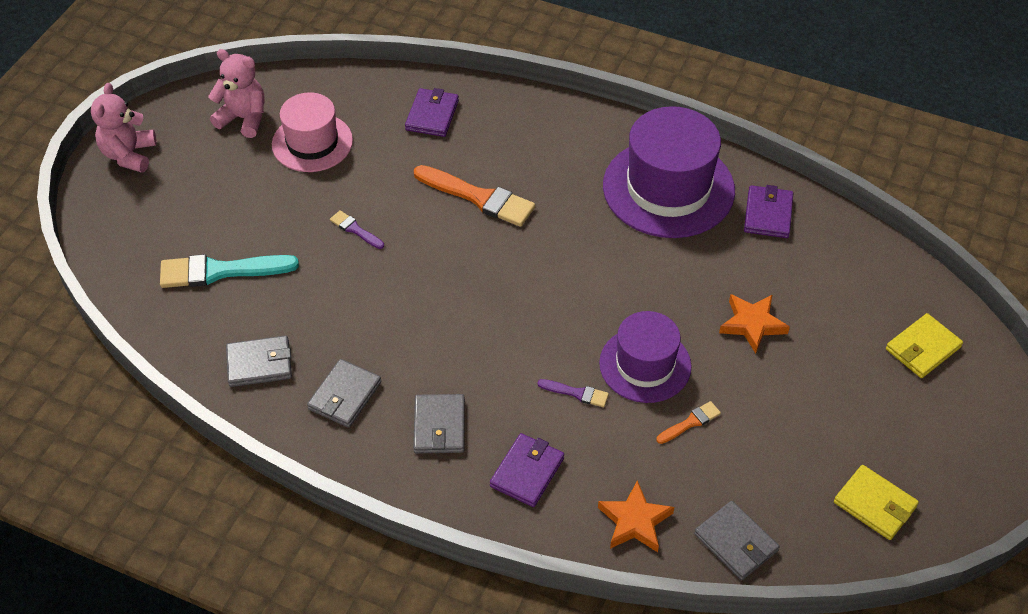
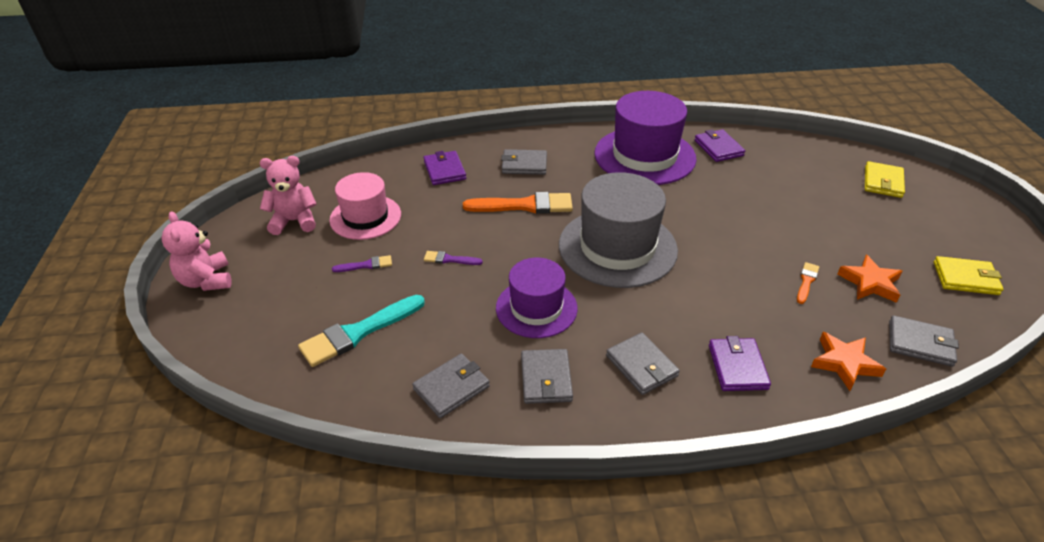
camera: 30 degrees left, 10 degrees down
purple brush [537,379,609,407] -> purple brush moved to [332,255,392,272]
purple hat [599,311,692,403] -> purple hat moved to [496,258,578,338]
orange star [719,294,790,354] -> orange star moved to [837,254,902,303]
none -> grey wallet [501,149,547,175]
none -> grey hat [559,172,678,288]

